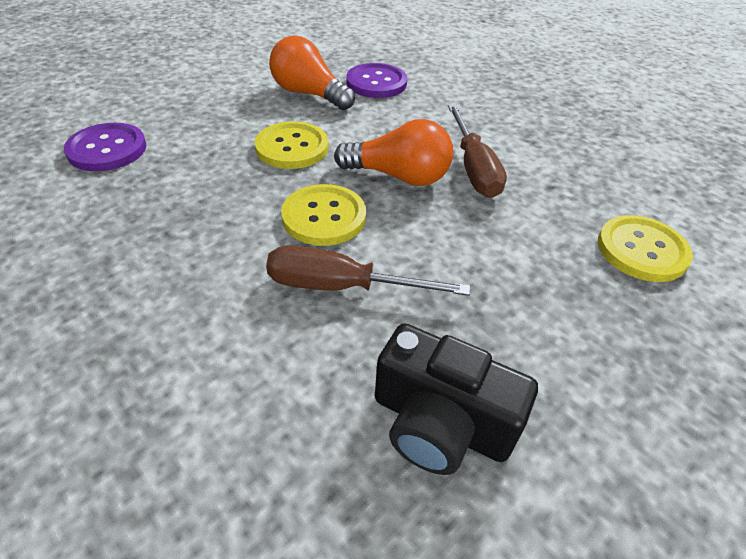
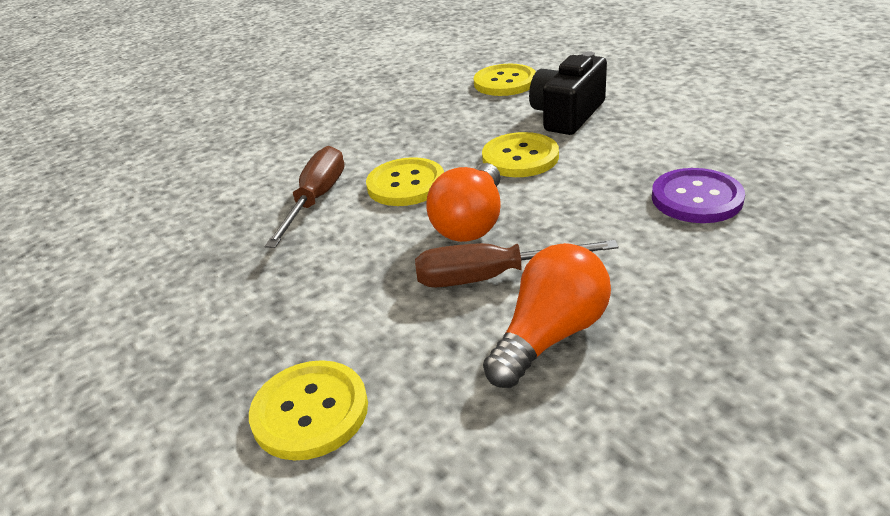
camera: 100 degrees right, 10 degrees down
purple button [64,123,146,171] -> yellow button [474,64,536,96]
orange light bulb [269,36,355,110] -> orange light bulb moved to [483,243,611,388]
black camera [375,323,538,475] -> black camera moved to [529,51,607,135]

